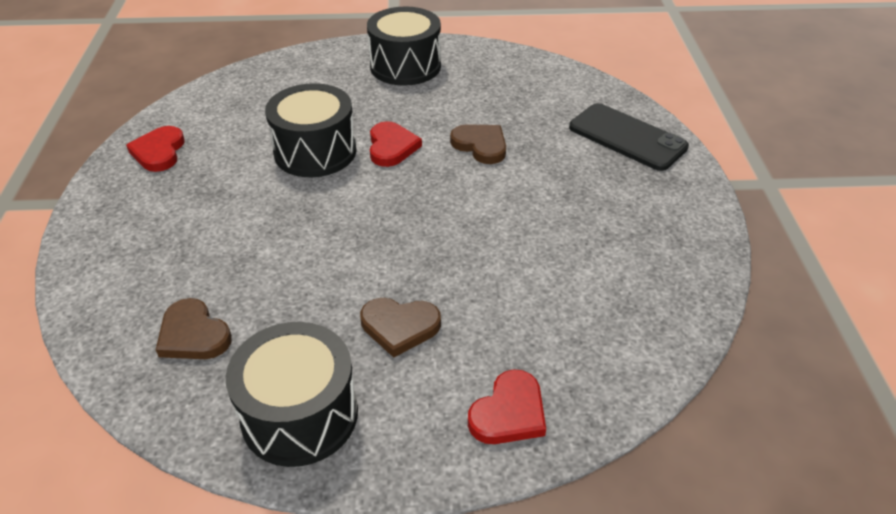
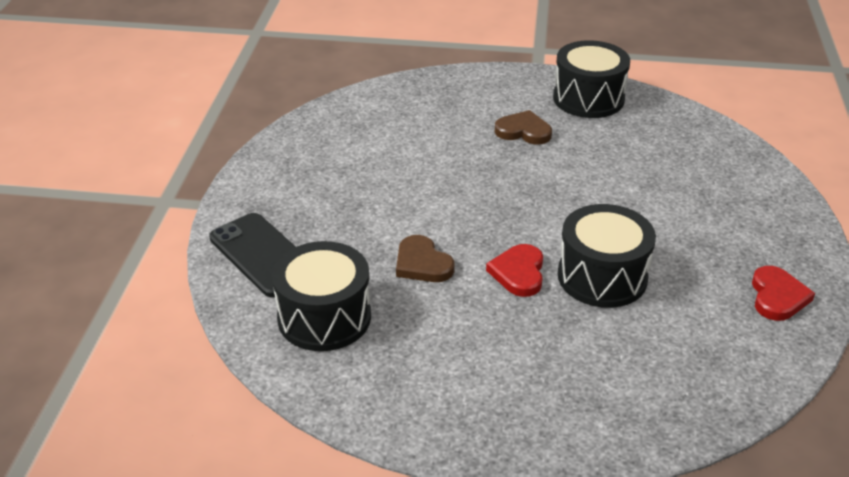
camera: 170 degrees left, 5 degrees down
brown heart [156,298,232,359] -> none
black drum [367,7,441,86] -> black drum moved to [272,241,371,351]
red heart [468,369,546,444] -> none

